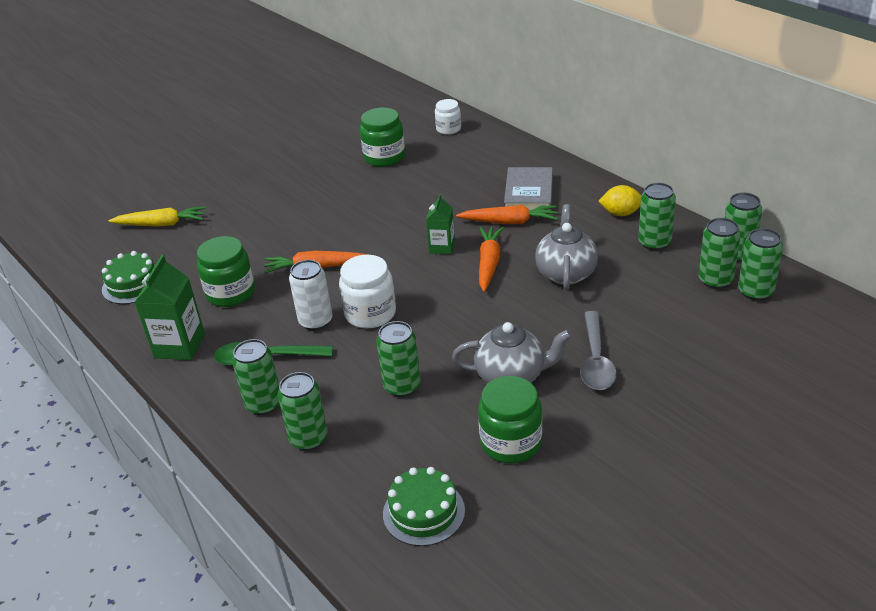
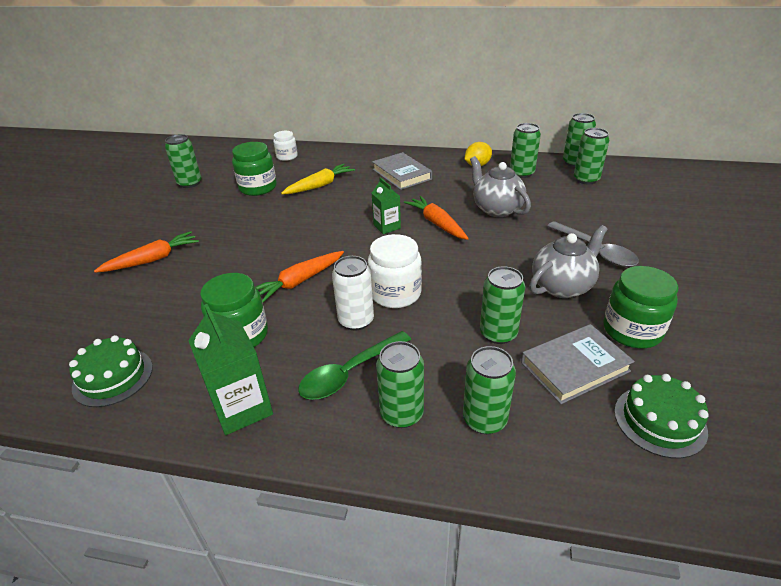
camera: 40 degrees left, 0 degrees up
yellow carrot [109,206,206,227] -> yellow carrot moved to [281,164,355,194]
orange carrot [456,205,558,224] -> orange carrot moved to [94,231,199,273]
green can [738,228,783,301] -> green can moved to [165,134,202,188]
none -> grey book [521,324,635,404]

